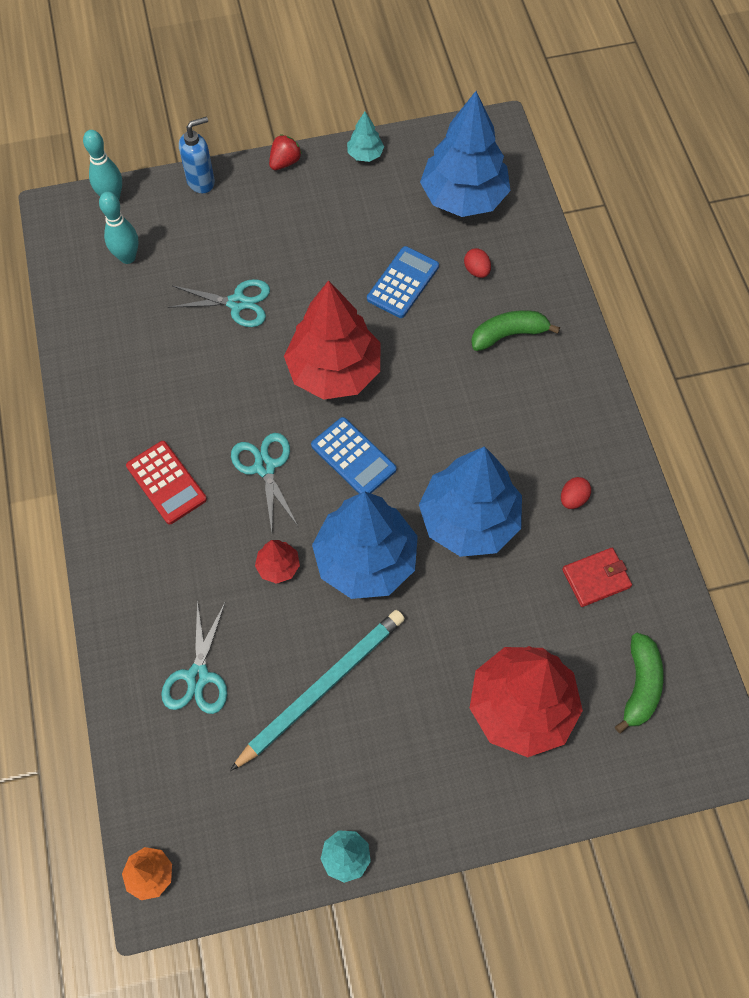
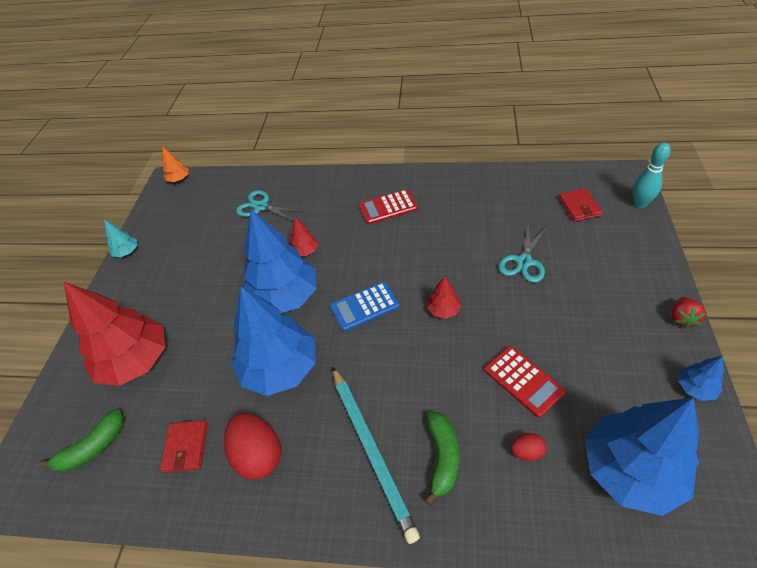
camera: 115 degrees right, 15 degrees down
turquoise bowling pin [99,192,139,264] -> red wallet [559,188,603,222]
blue soap dispenser [179,117,215,193] -> none
turquoise pencil [230,610,405,771] -> turquoise pencil moved to [332,367,420,544]
turquoise scissors [231,433,298,532] -> none
red strawberry [269,134,302,170] -> red strawberry turned 45 degrees clockwise [671,297,706,328]
red tree [284,280,380,400] -> red tree [427,276,461,319], size x0.43
turquoise tree [347,111,384,162] -> blue tree [678,356,724,401]
blue calculator [367,246,439,318] -> red calculator [484,346,566,418]
red egg [561,477,591,509] -> red egg [224,413,281,480], size x2.03
green banana [615,633,664,734] -> green banana turned 75 degrees counterclockwise [38,409,124,473]

